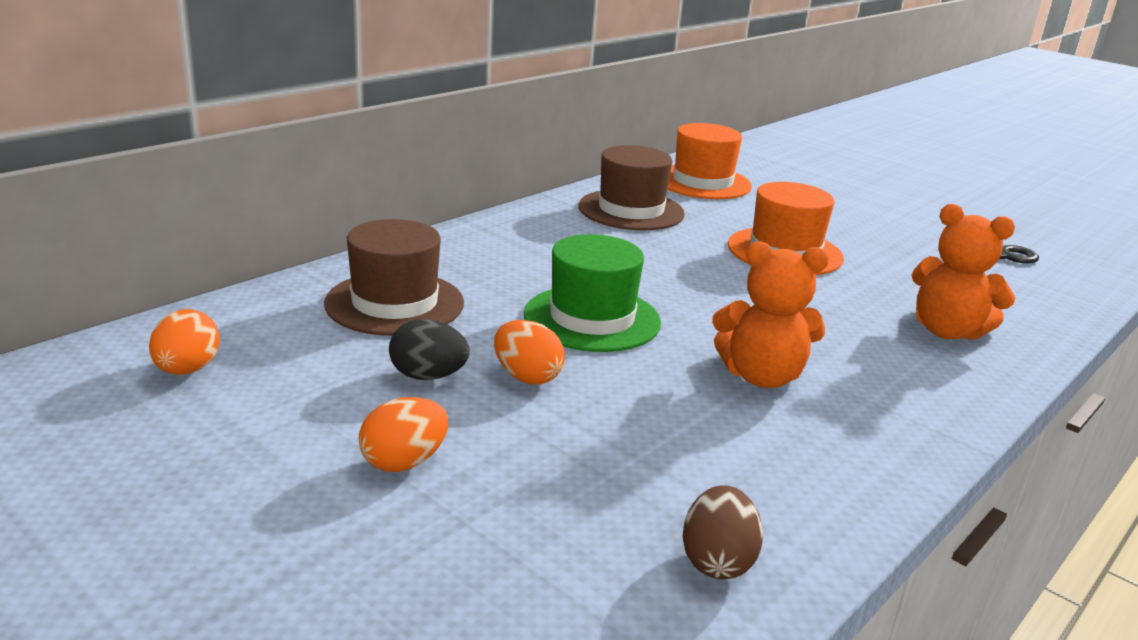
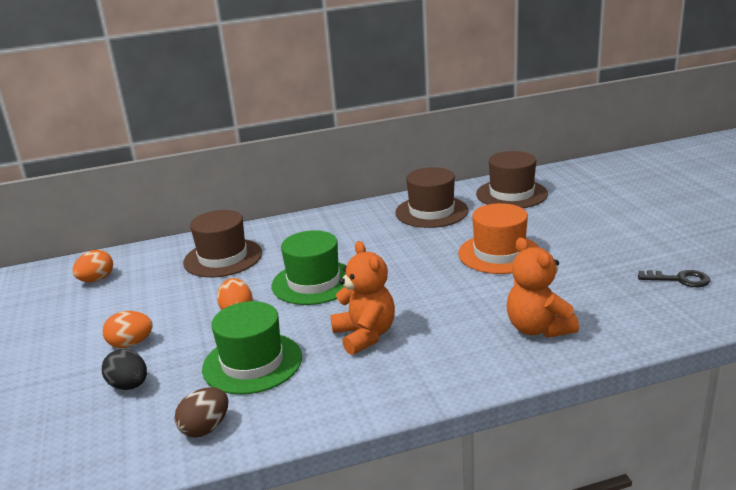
camera: 35 degrees right, 0 degrees up
black egg [389,319,470,380] -> black egg moved to [102,349,147,390]
orange hat [667,123,752,199] -> brown hat [476,151,548,208]
orange teddy bear [712,242,829,388] -> orange teddy bear turned 150 degrees counterclockwise [330,241,395,355]
none -> green hat [202,301,302,395]

